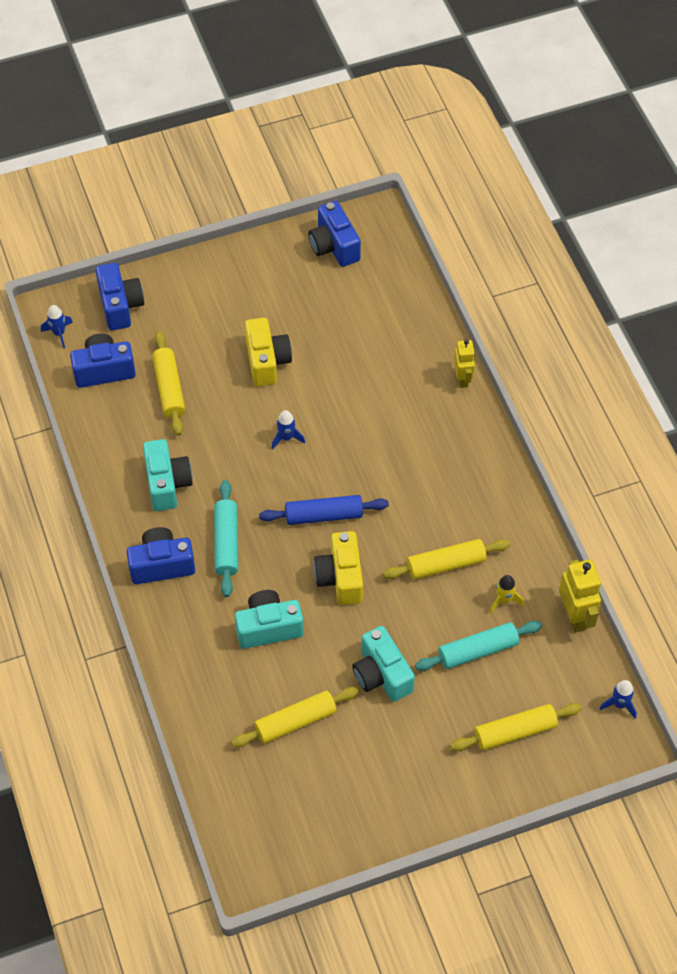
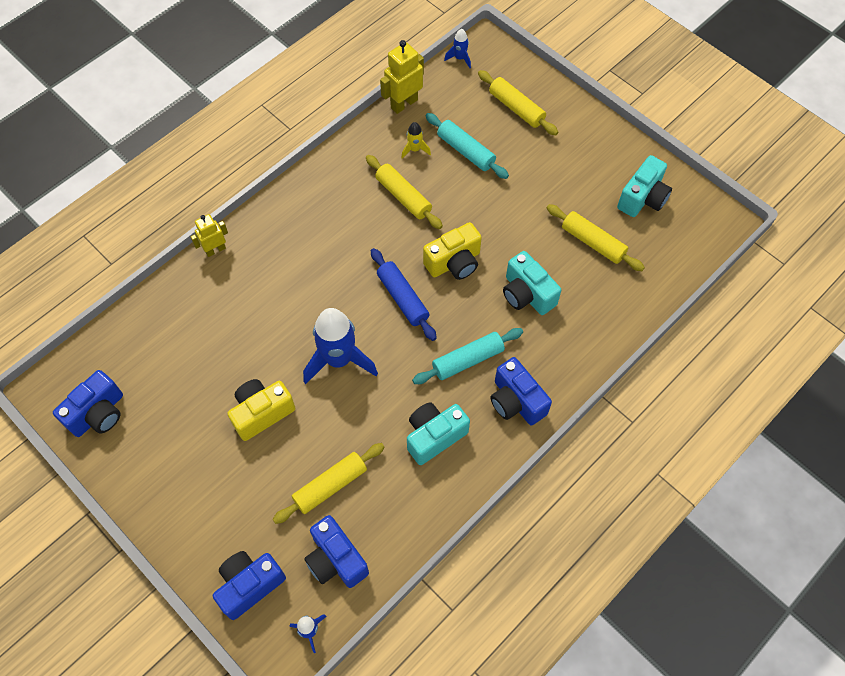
camera: 115 degrees left, 5 degrees up
blue rocket [272,410,305,449] -> blue rocket [303,308,378,384], size x2.21
turquoise camera [352,626,415,702] -> turquoise camera moved to [617,155,672,217]

